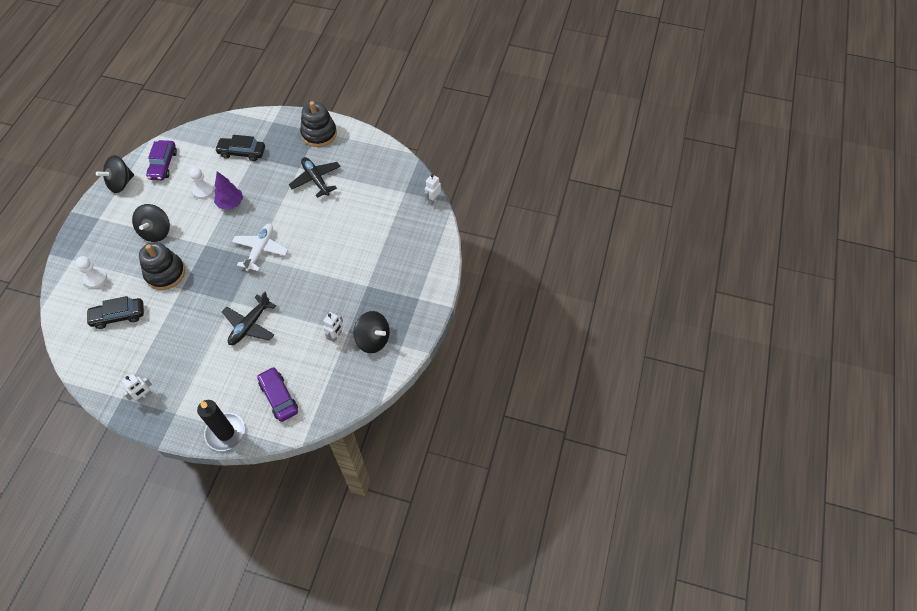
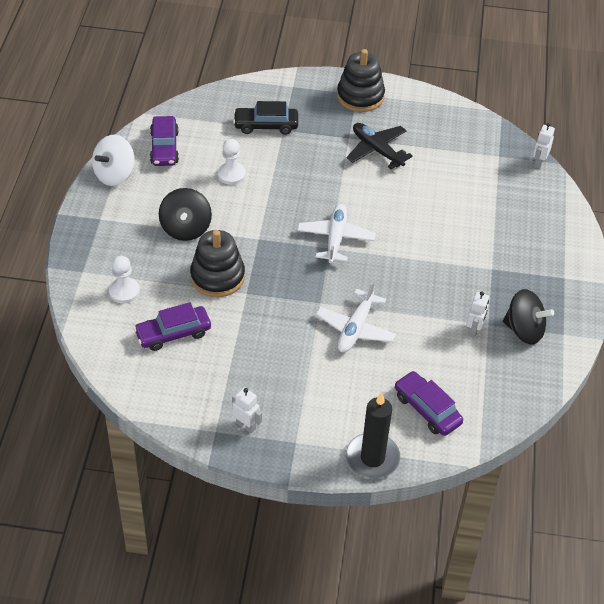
camera: 10 degrees left, 10 degrees down
black car [86,296,144,329] -> purple car [134,302,211,351]
black spinning top [96,155,134,193] -> white spinning top [92,135,135,186]
white robot [122,374,152,402] -> white robot turned 90 degrees counterclockwise [232,387,262,433]
purple tree [214,171,243,210] -> none
black plane [222,291,276,345] -> white plane [316,280,396,352]

